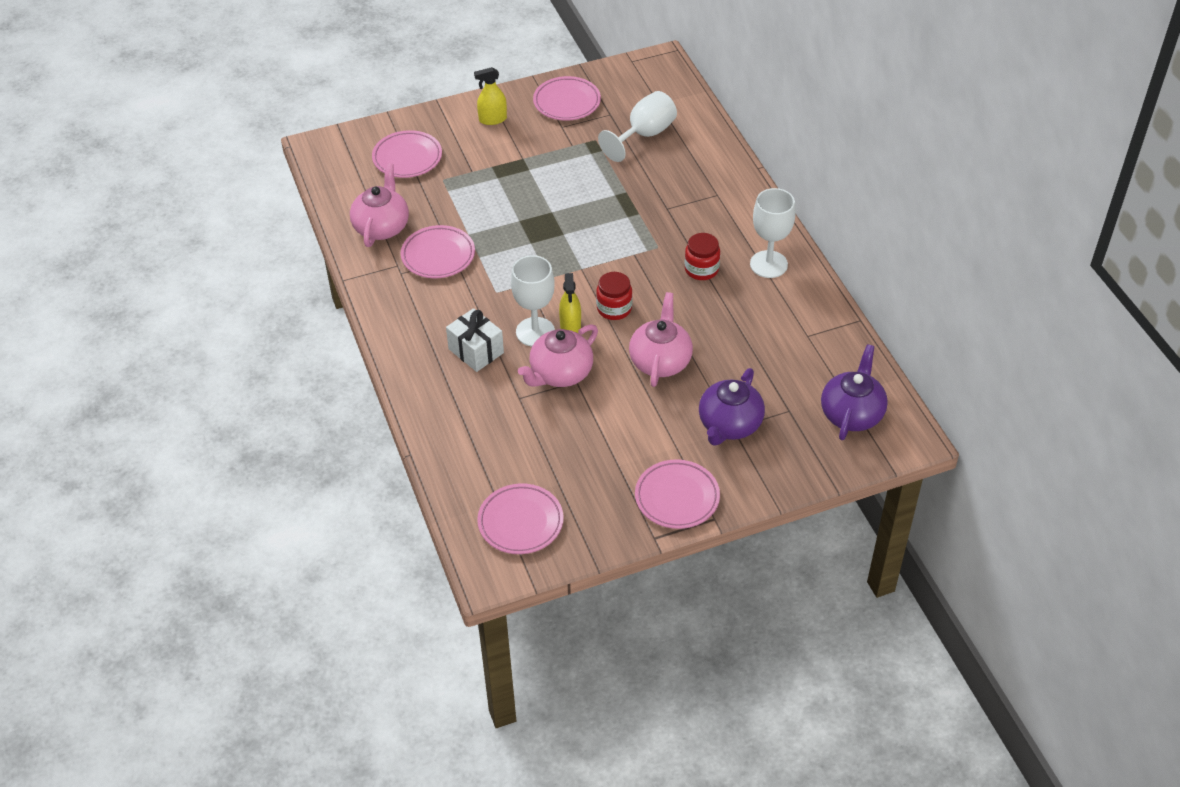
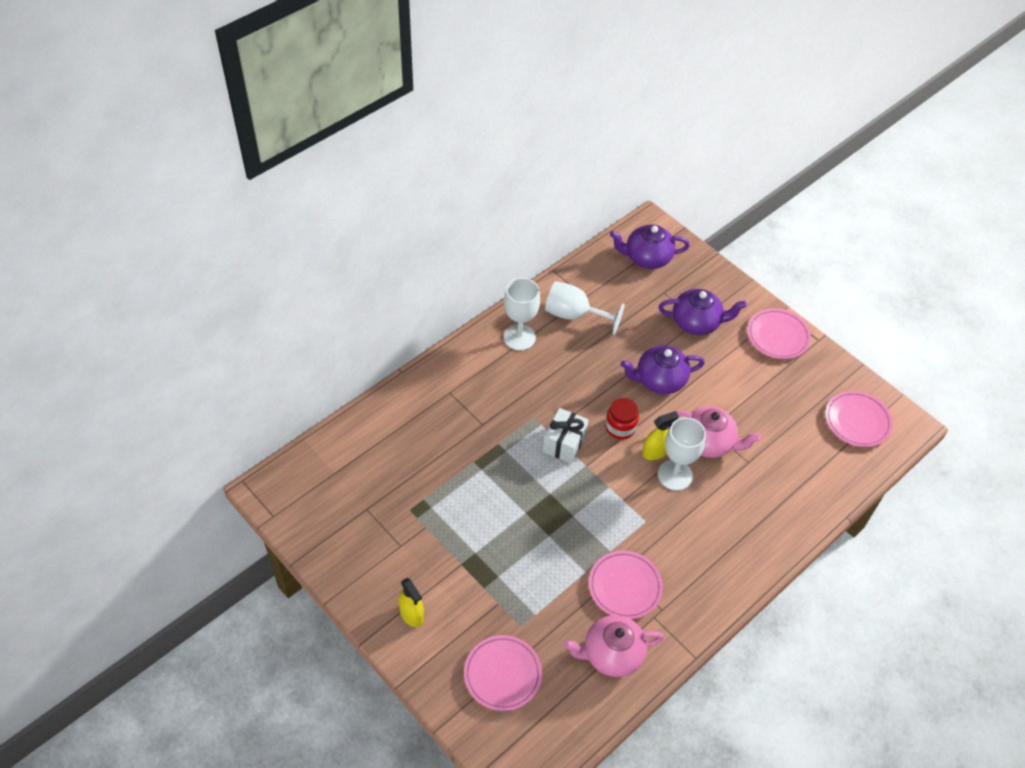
camera: 115 degrees left, 5 degrees up
white gift [446,308,504,372] -> white gift moved to [543,408,589,464]
pink plate [533,76,601,120] -> none
white goblet [598,91,677,162] -> white goblet moved to [545,281,625,334]
pink teapot [629,292,693,387] -> purple teapot [621,345,705,394]
red jar [684,233,720,280] -> none

